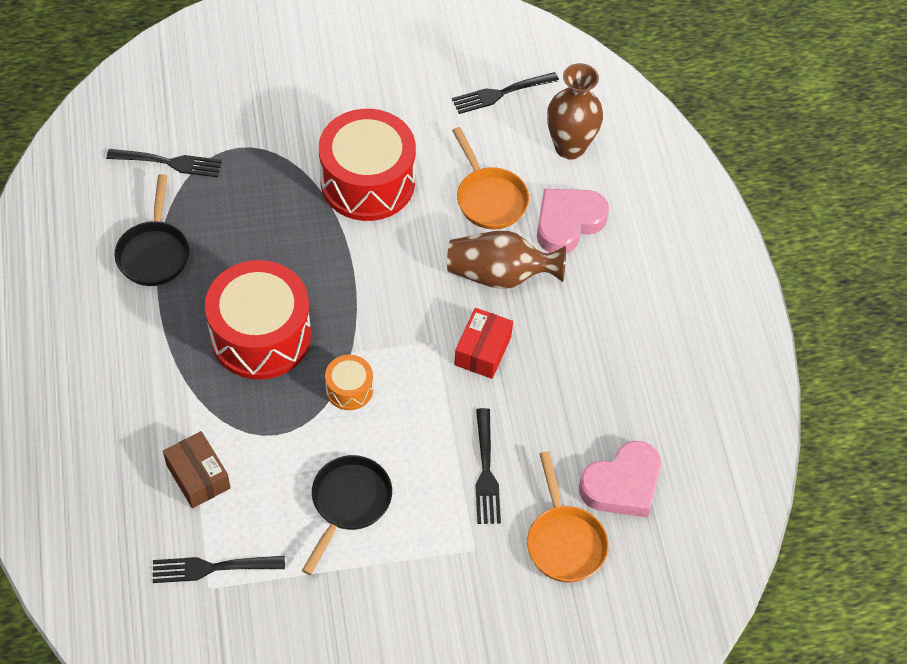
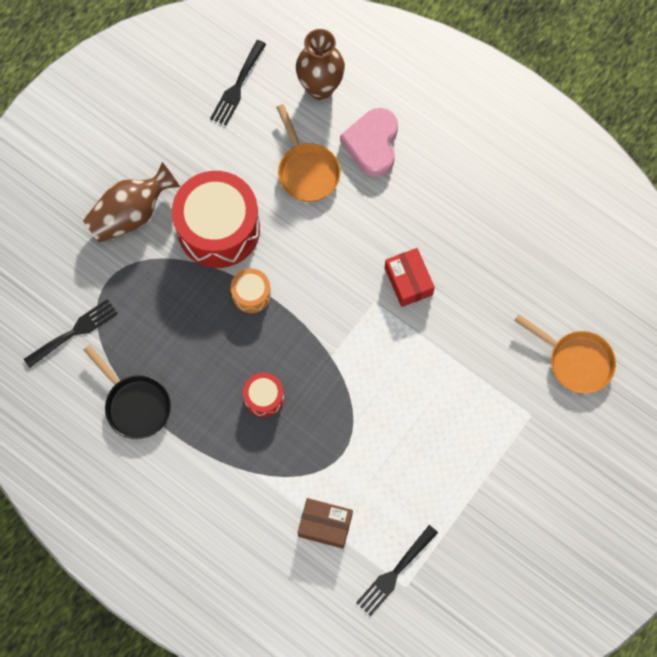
camera: 40 degrees left, 15 degrees up
red drum [205,260,311,379] -> red drum [243,373,284,417], size x0.46
black pan [302,455,392,575] -> none
orange drum [325,355,373,410] -> orange drum moved to [231,268,271,313]
brown vase [447,231,566,289] -> brown vase moved to [83,162,180,243]
orange pan [452,127,529,229] -> orange pan turned 45 degrees clockwise [276,104,340,202]
black fork [475,408,501,524] -> none
pink heart [579,441,661,518] -> none

